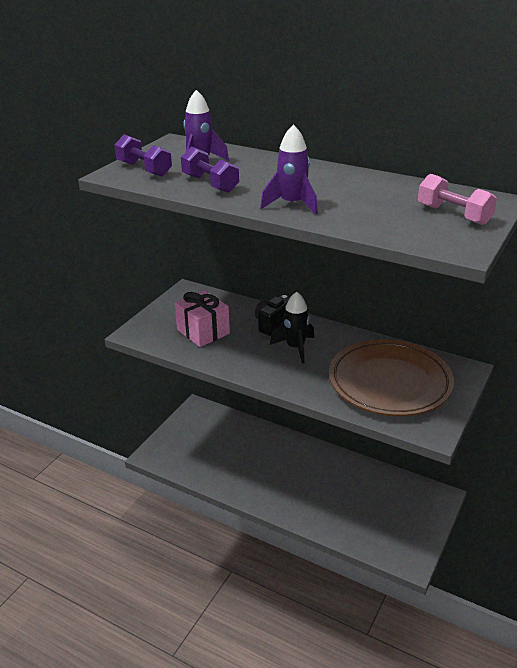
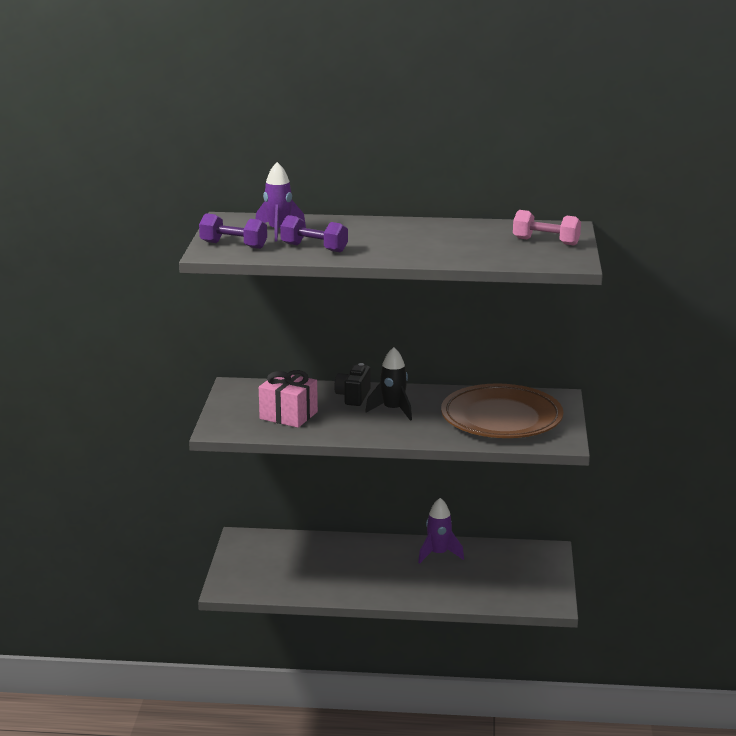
camera: 25 degrees left, 10 degrees down
purple rocket [260,124,318,214] -> purple rocket moved to [418,498,464,564]

